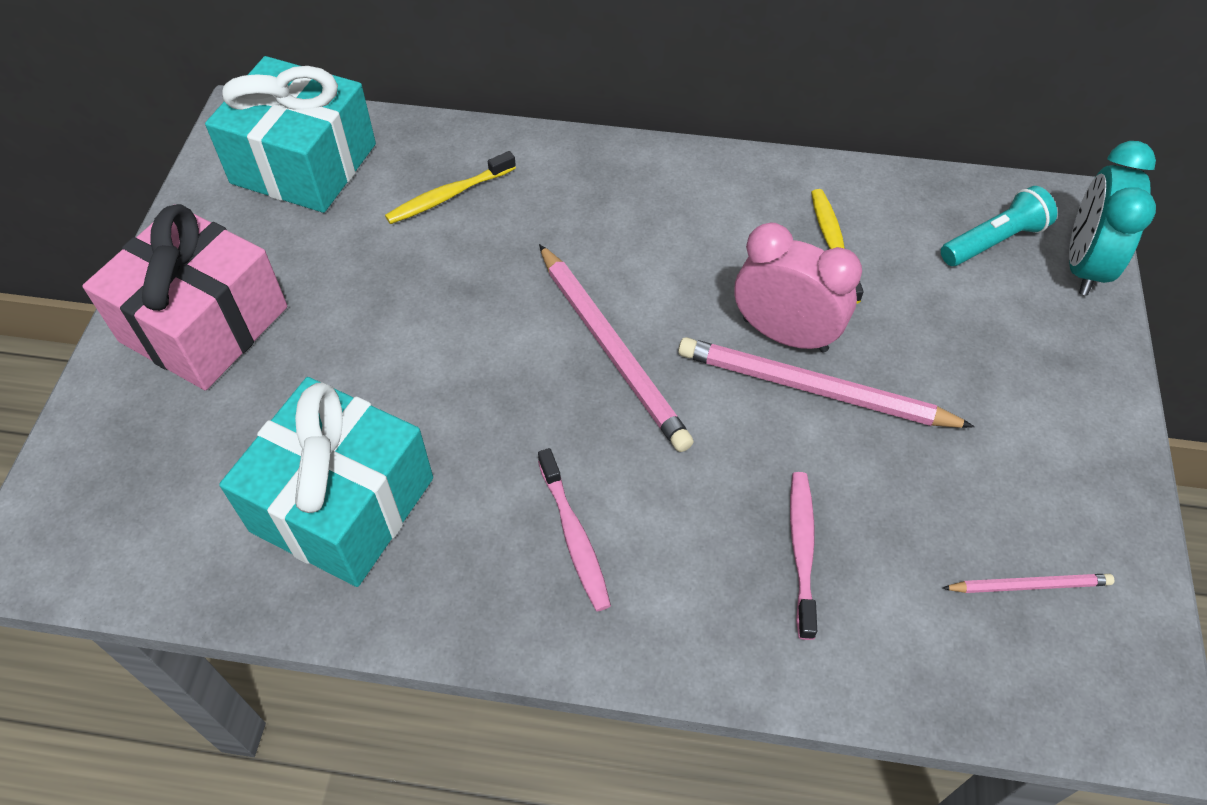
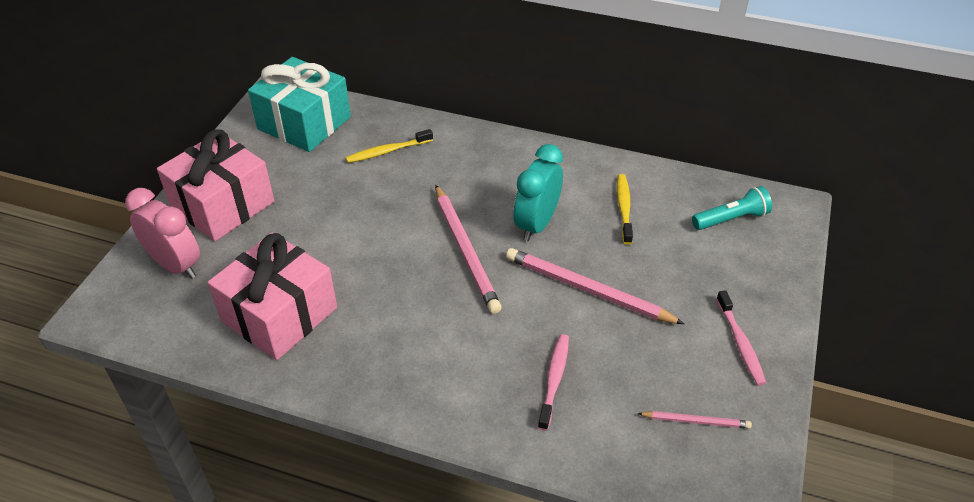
camera: 10 degrees right, 10 degrees down
turquoise gift [219,377,433,587] -> pink gift [208,232,337,360]
pink toothbrush [538,448,611,612] -> pink toothbrush moved to [716,290,766,386]
pink clock [734,222,862,353] -> pink clock moved to [125,188,200,279]
turquoise clock [1069,141,1156,296] -> turquoise clock moved to [513,144,563,241]

